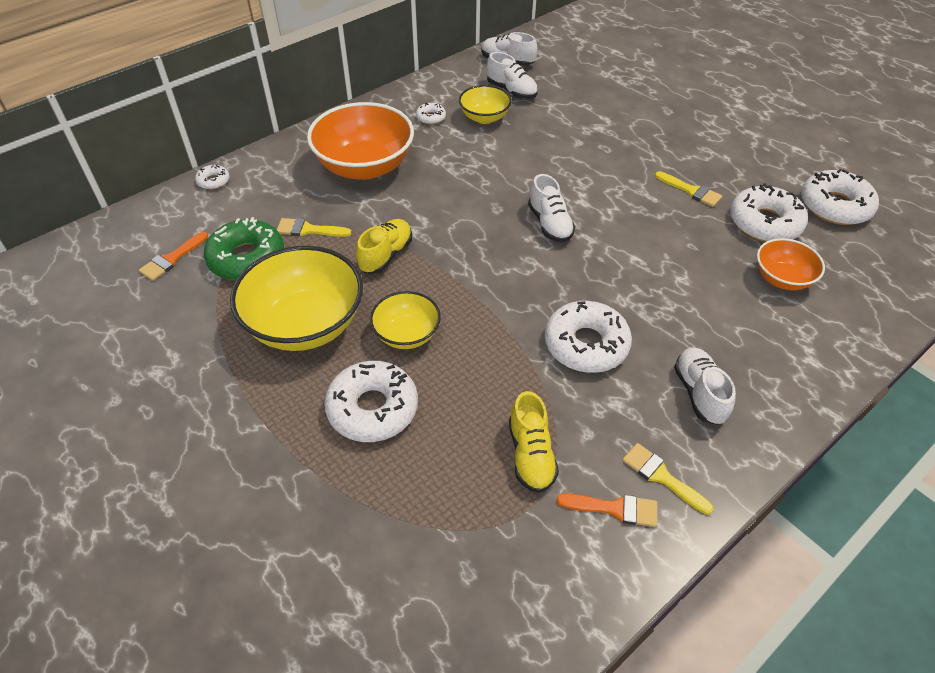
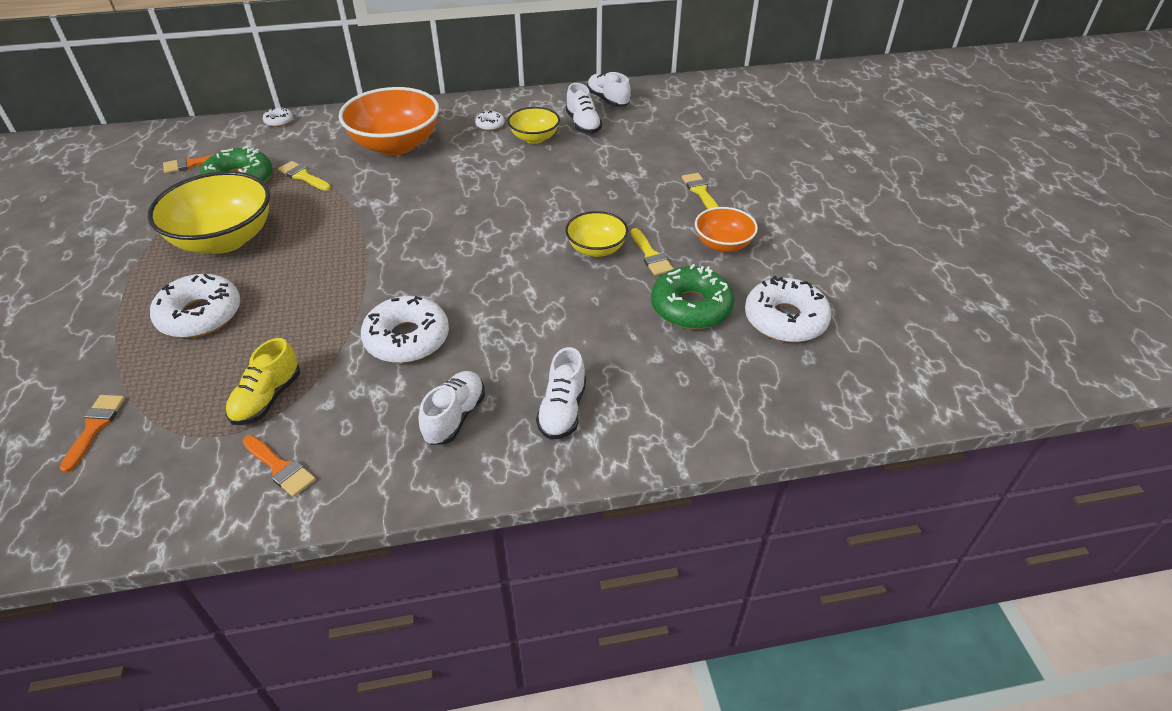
camera: 30 degrees right, 5 degrees down
yellow shoe [356,219,412,274] -> none
yellow bowl [370,291,441,349] -> yellow bowl moved to [565,211,628,257]
white shoe [528,174,575,242] -> white shoe moved to [536,347,586,440]
yellow brush [622,443,714,515] -> yellow brush moved to [682,173,719,209]
white donut [730,183,808,242] -> green donut [651,264,734,329]
orange bowl [757,238,825,290] -> orange bowl moved to [695,207,758,252]
none -> orange brush [60,395,125,473]

